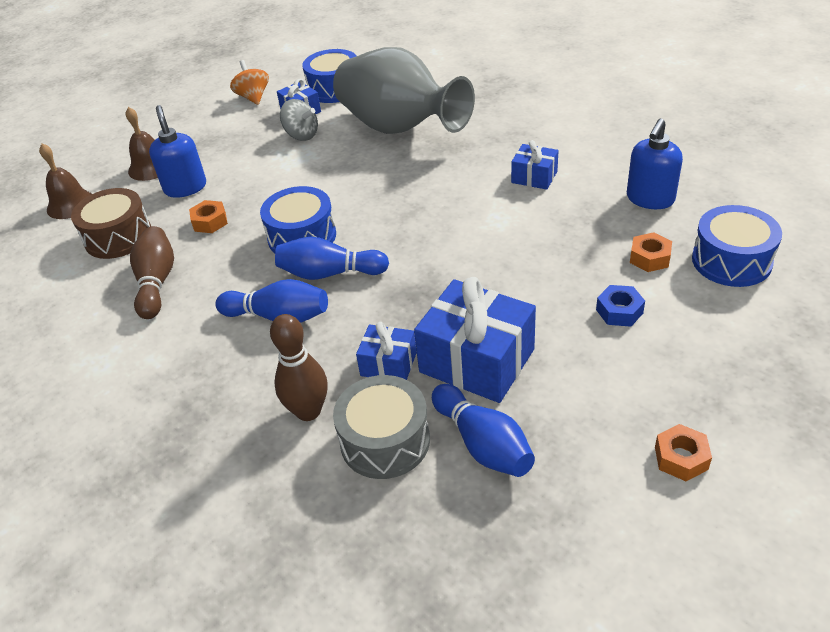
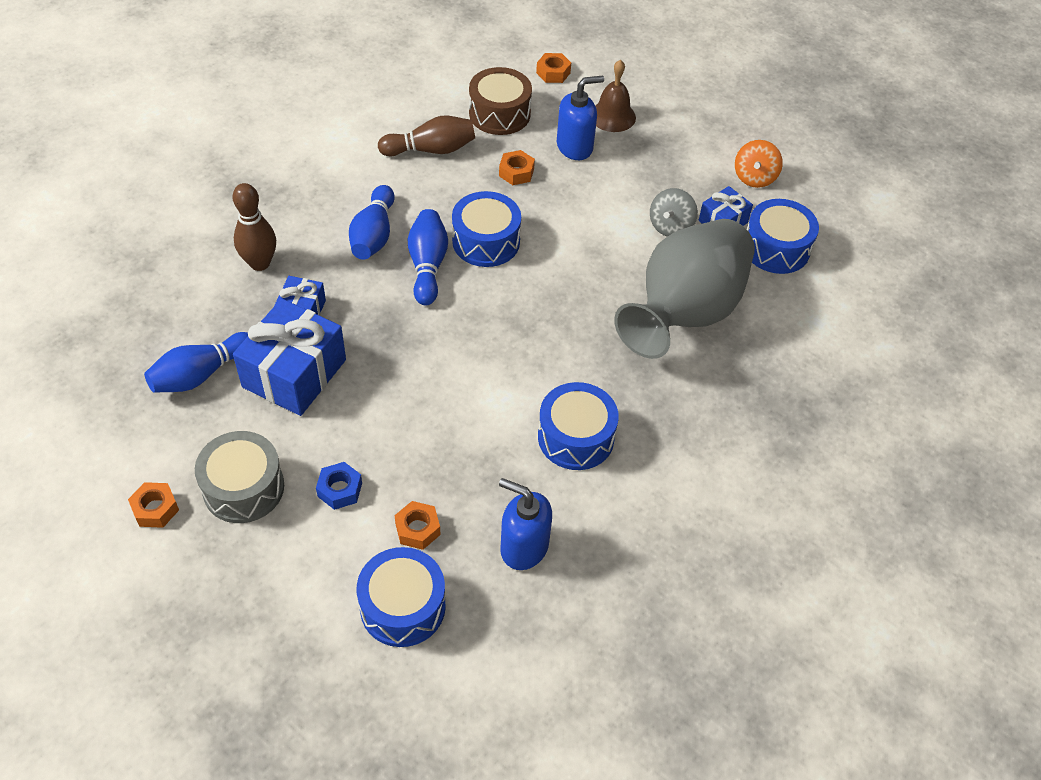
camera: 80 degrees right, 10 degrees up
brown bell [39,144,92,219] -> orange nut [536,53,571,83]
orange spinning top [230,60,269,105] -> orange spinning top turned 135 degrees clockwise [735,140,783,188]
grey drum [333,375,430,479] -> grey drum moved to [195,431,284,523]
blue gift [511,140,559,190] -> blue drum [538,382,619,470]

